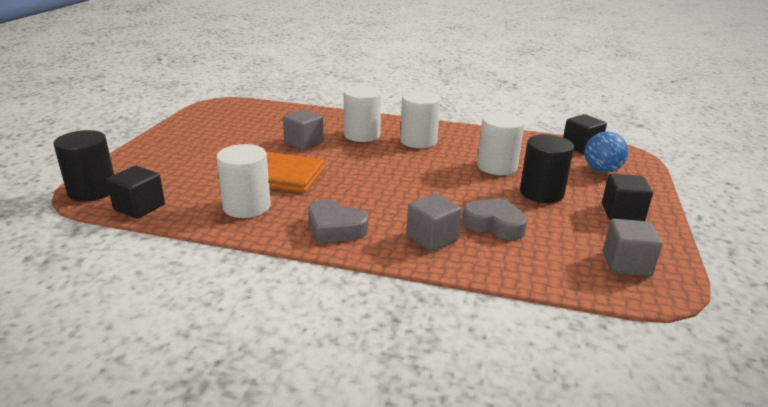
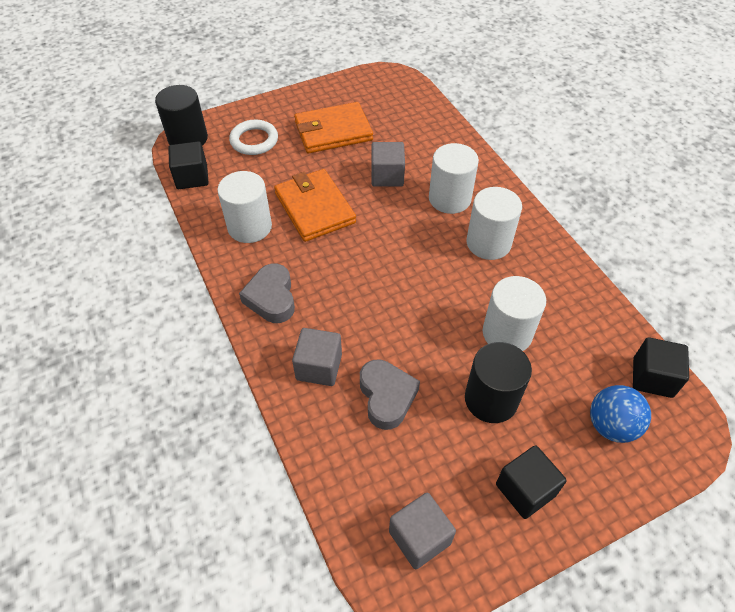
camera: 50 degrees right, 25 degrees up
none -> white ring [229,119,278,155]
none -> orange wallet [294,102,373,153]

